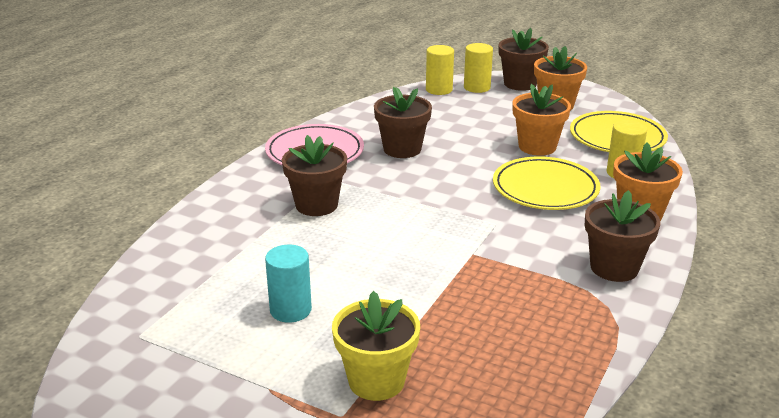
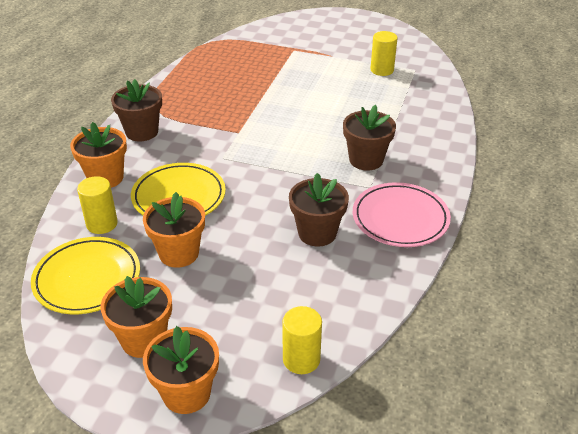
camera: 170 degrees right, 10 degrees up
turquoise cylinder [265,245,312,323] -> none
yellow flower pot [332,291,420,401] -> none
yellow cylinder [464,43,493,93] -> yellow cylinder moved to [370,31,398,76]
brown flower pot [498,28,549,91] -> orange flower pot [143,326,219,414]

